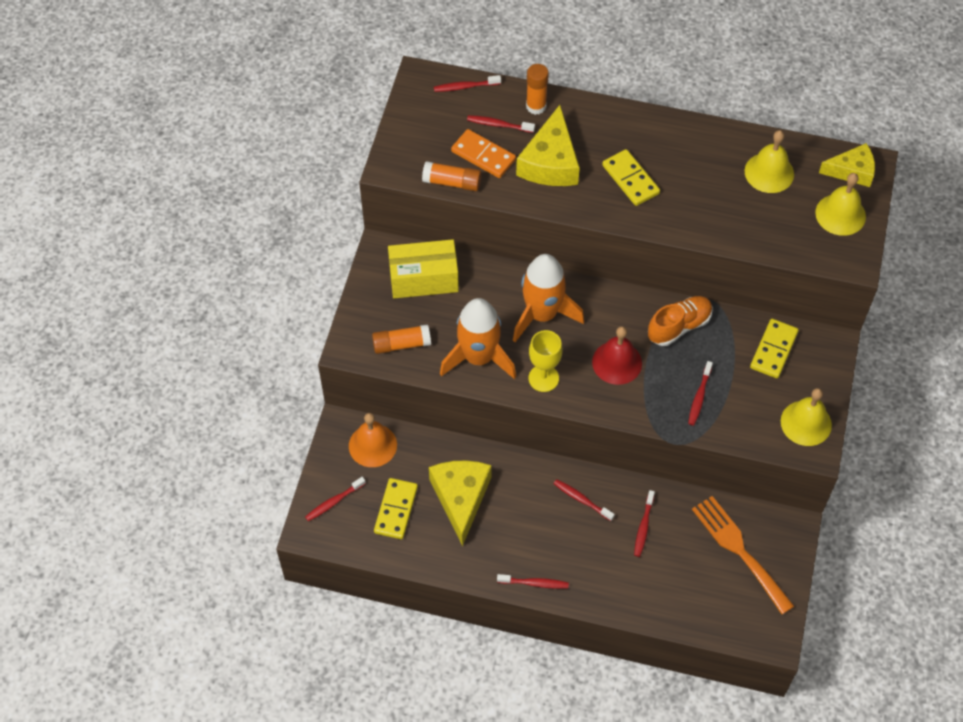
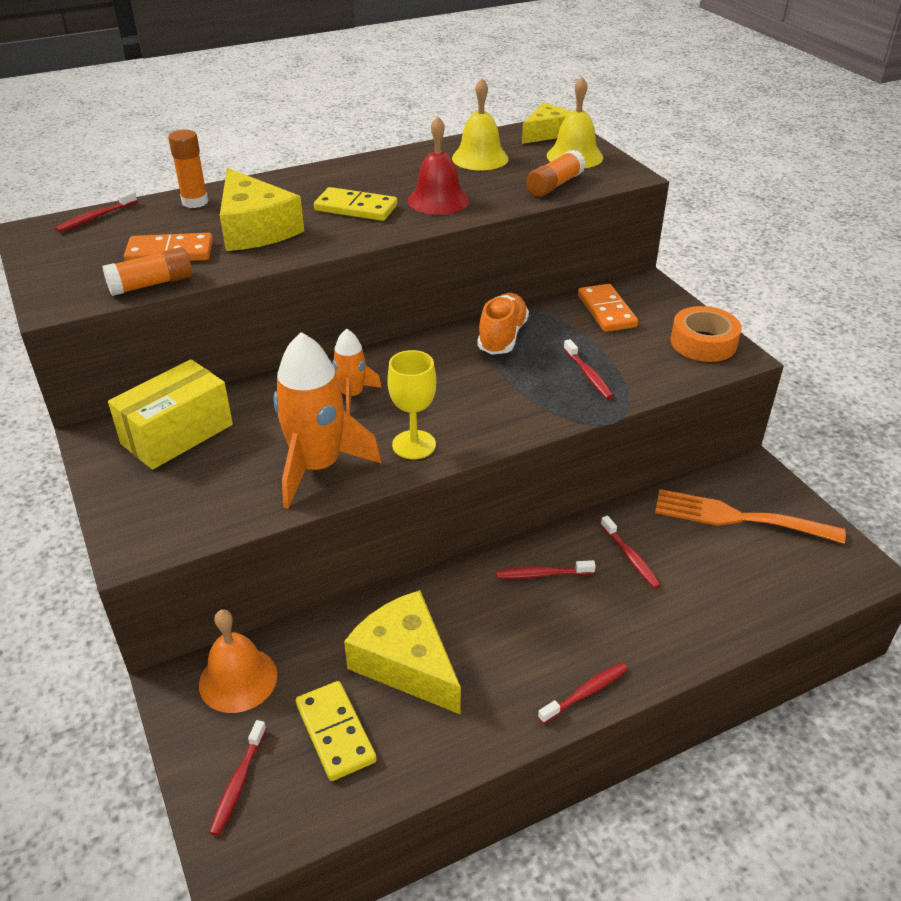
camera: 40 degrees left, 20 degrees down
orange glue stick [372,324,431,354] -> orange glue stick moved to [526,150,586,197]
red toothbrush [467,115,535,133] -> none
orange rocket [513,254,584,342] -> orange rocket [333,329,382,415], size x0.54
red bell [592,326,642,385] -> red bell moved to [408,116,469,215]
yellow domino [750,319,799,378] -> orange domino [578,284,638,332]
yellow bell [781,388,832,446] -> orange tape [670,306,742,362]

